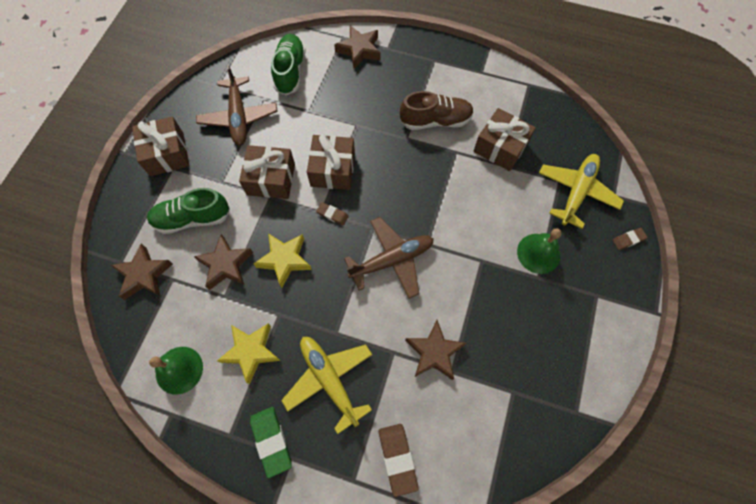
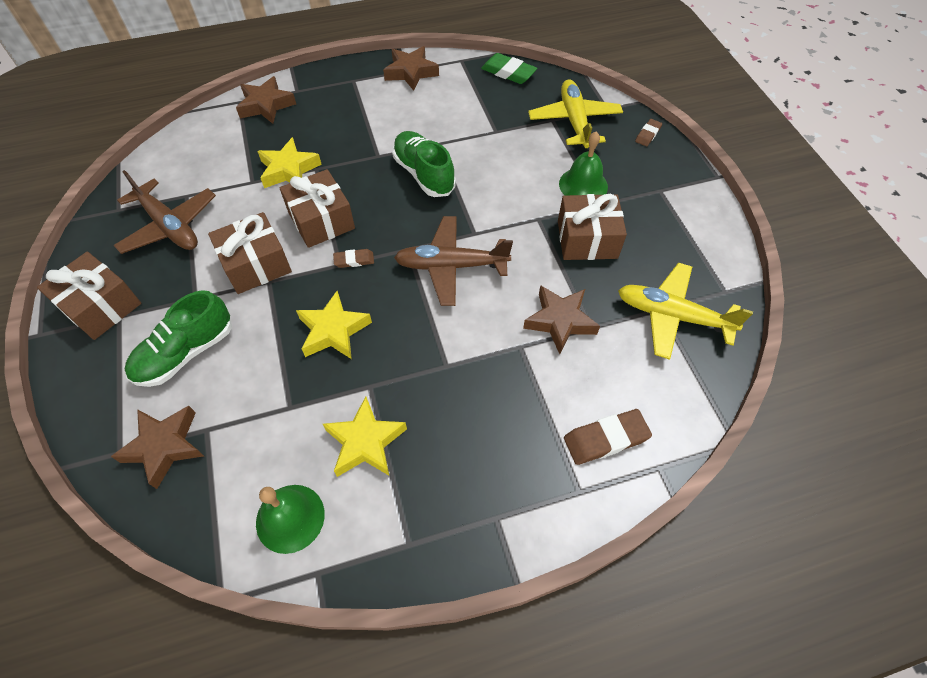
camera: 35 degrees left, 10 degrees down
brown star [193,234,253,290] -> brown star moved to [383,46,439,91]
green eraser [250,407,292,478] -> green eraser moved to [481,53,537,84]
green shoe [271,34,306,96] -> green shoe moved to [392,131,456,197]
yellow plane [281,337,372,434] -> yellow plane moved to [618,263,753,360]
brown plane [344,217,434,299] -> brown plane turned 120 degrees counterclockwise [394,216,513,306]
brown eraser [379,424,419,497] -> brown eraser turned 60 degrees counterclockwise [564,409,652,465]
brown shoe [400,91,474,130] -> none
brown gift [473,108,536,171] -> brown gift moved to [558,194,627,260]
none -> yellow star [257,137,322,188]

